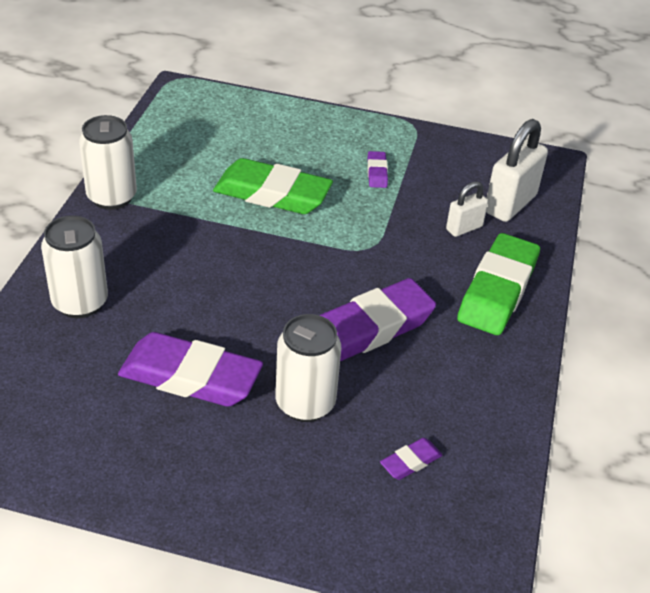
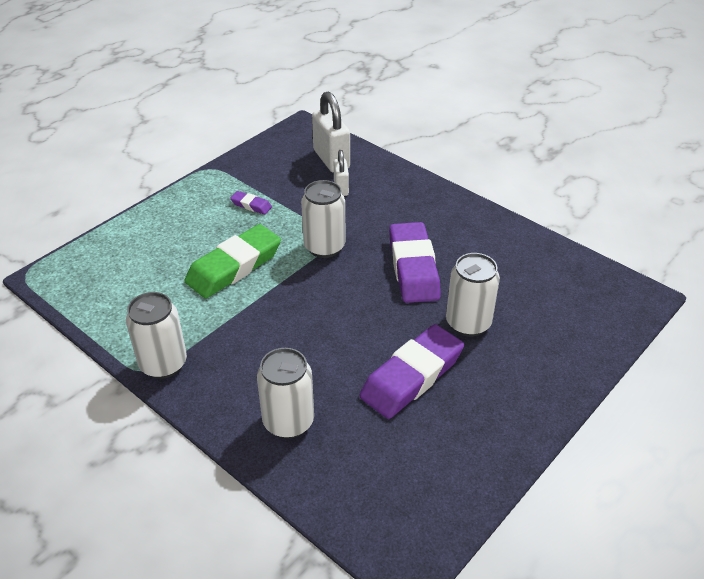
camera: 60 degrees left, 0 degrees up
purple eraser [380,438,442,480] -> none
green eraser [457,233,540,335] -> none
none -> white can [301,180,346,258]

